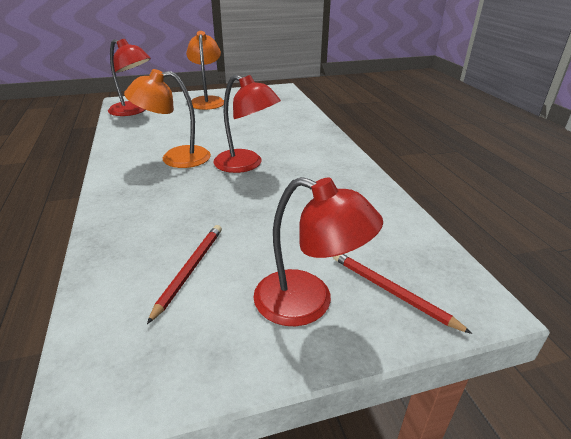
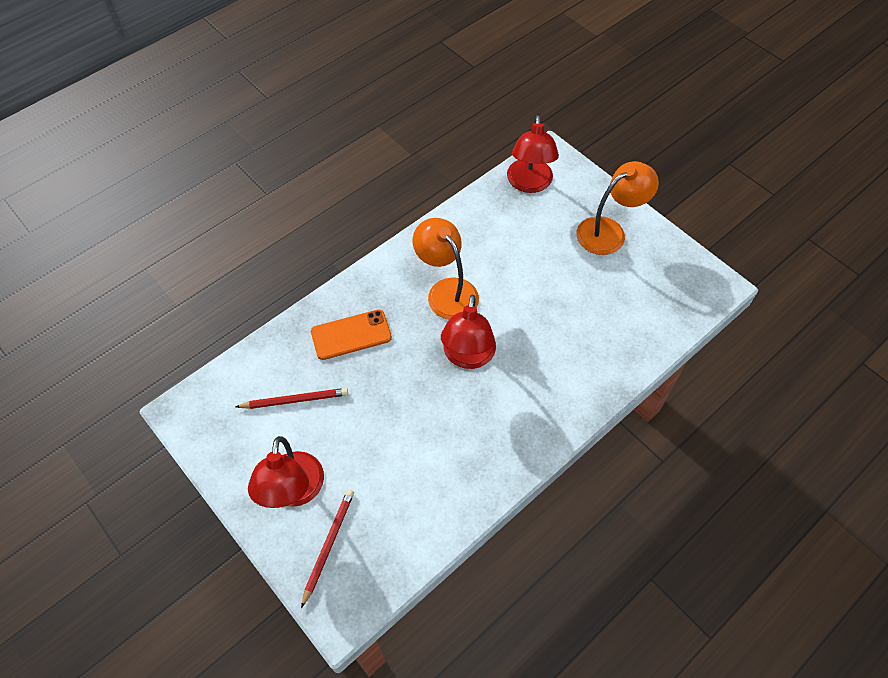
camera: 65 degrees right, 25 degrees up
none -> orange phone [311,309,392,360]

